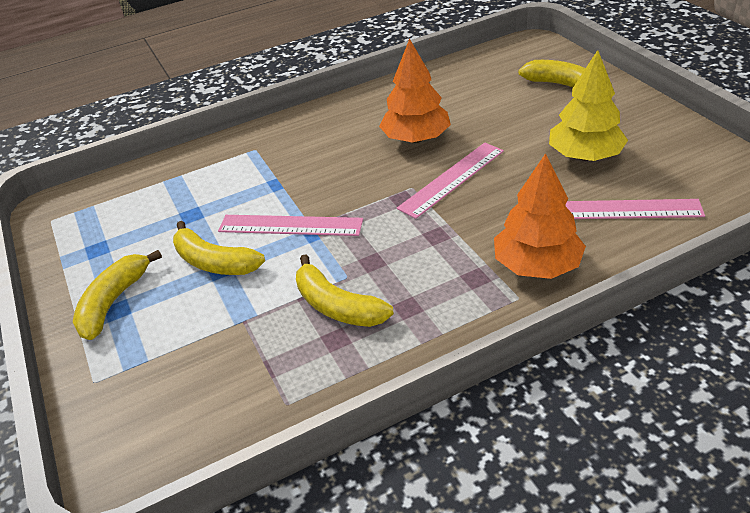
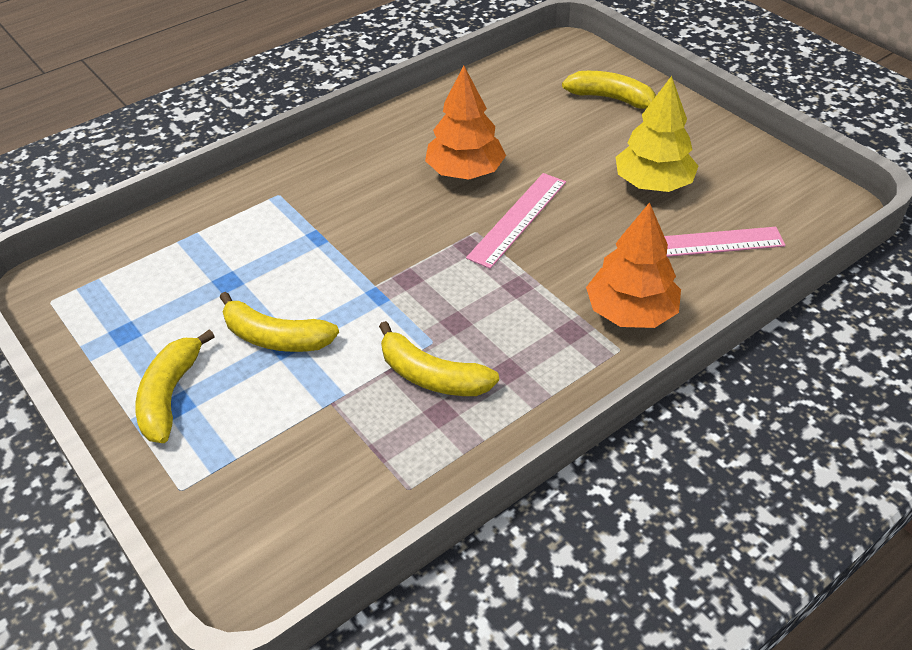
camera: 15 degrees left, 5 degrees up
pink ruler [218,215,363,236] -> none

